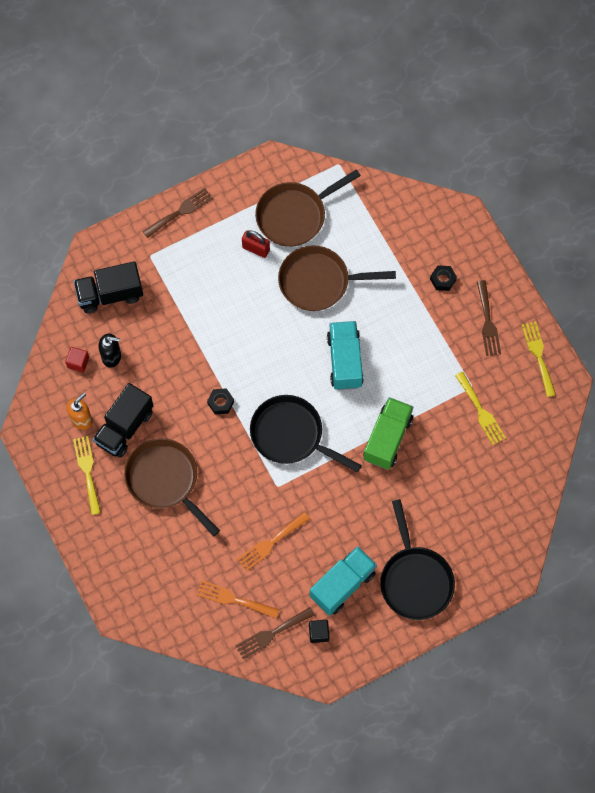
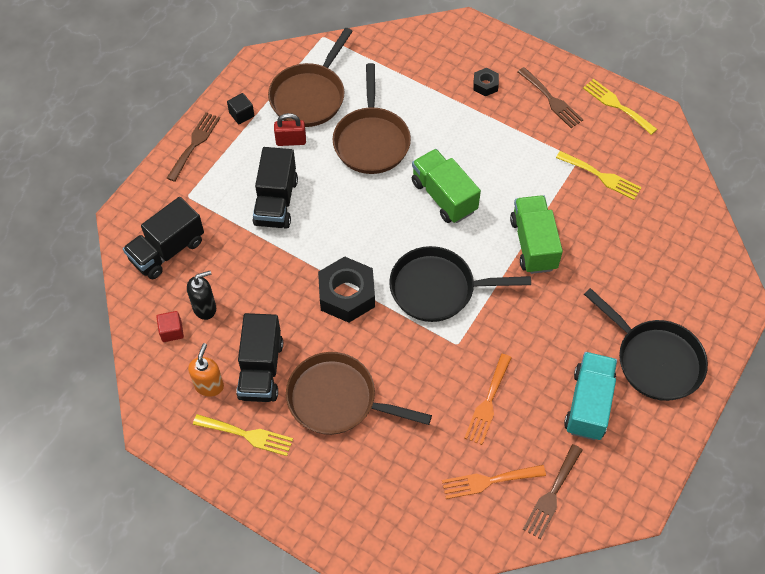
camera: 30 degrees left, 10 degrees down
yellow fork [73,436,101,515] -> yellow fork turned 150 degrees clockwise [193,414,293,456]
black nut [207,388,234,414] -> black nut [318,256,375,323], size x1.99
brown pan [278,245,396,311] -> brown pan turned 60 degrees counterclockwise [332,63,411,174]
black cube [309,620,330,643] -> black cube moved to [227,93,254,124]
turquoise truck [327,321,364,390] -> green truck [412,149,481,223]
none -> black truck [252,147,298,229]

